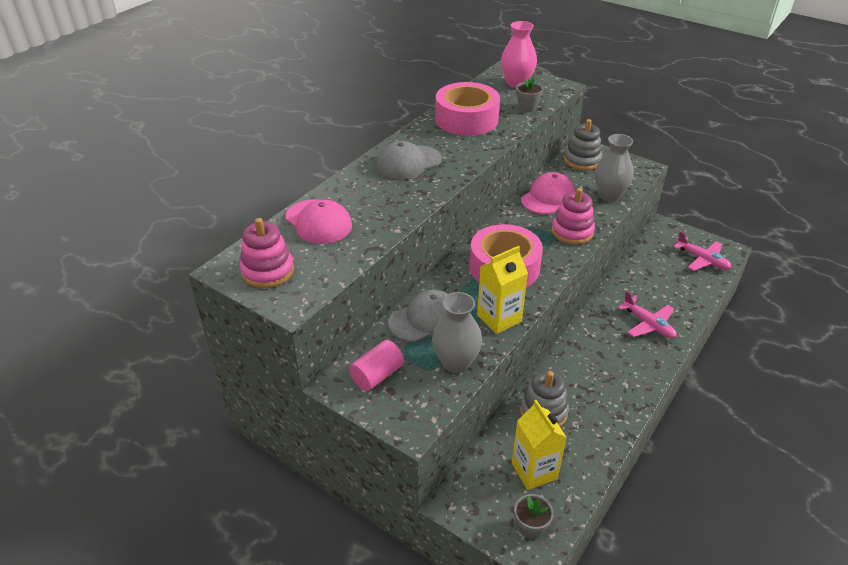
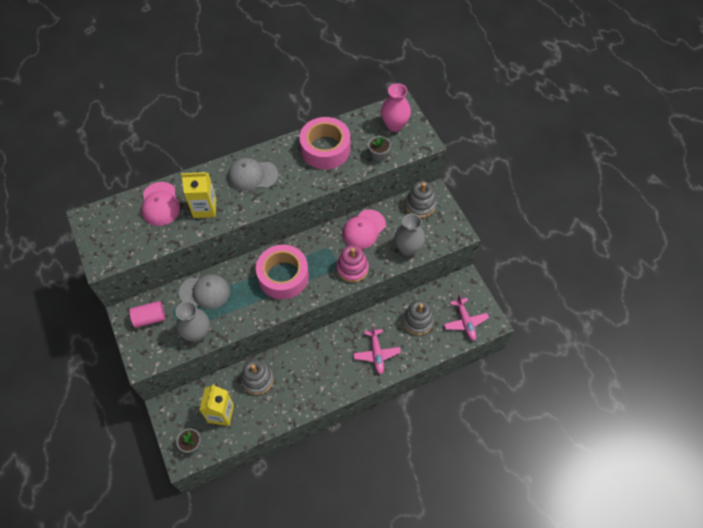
camera: 30 degrees right, 20 degrees up
pink stacking toy [240,218,294,288] -> none
yellow carton [477,246,528,334] -> yellow carton moved to [181,172,216,218]
pink cap [521,172,575,214] -> pink cap turned 150 degrees clockwise [342,210,386,249]
none -> grey stacking toy [402,300,434,335]

